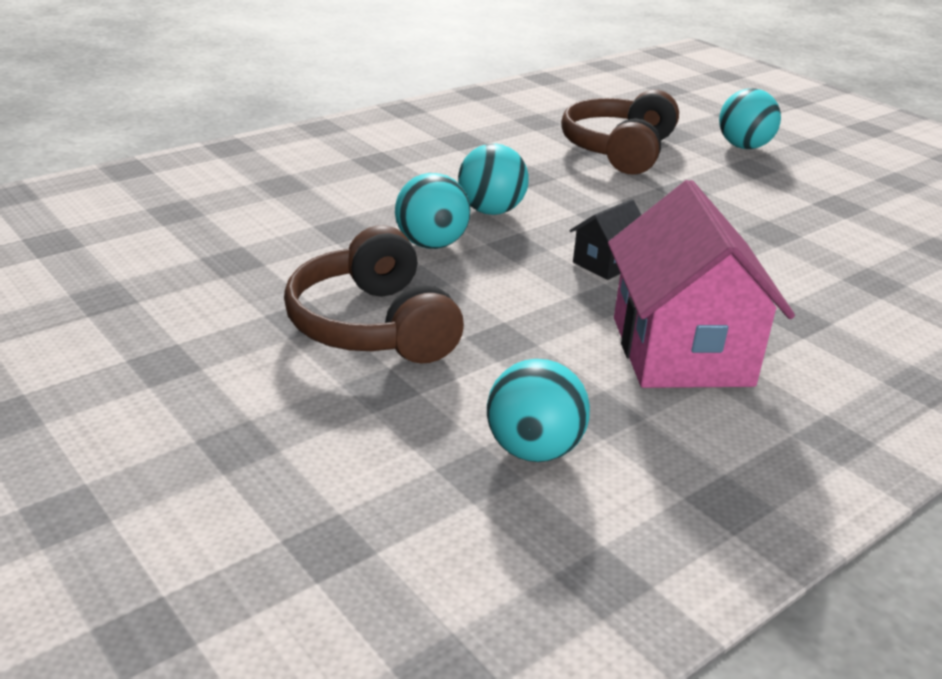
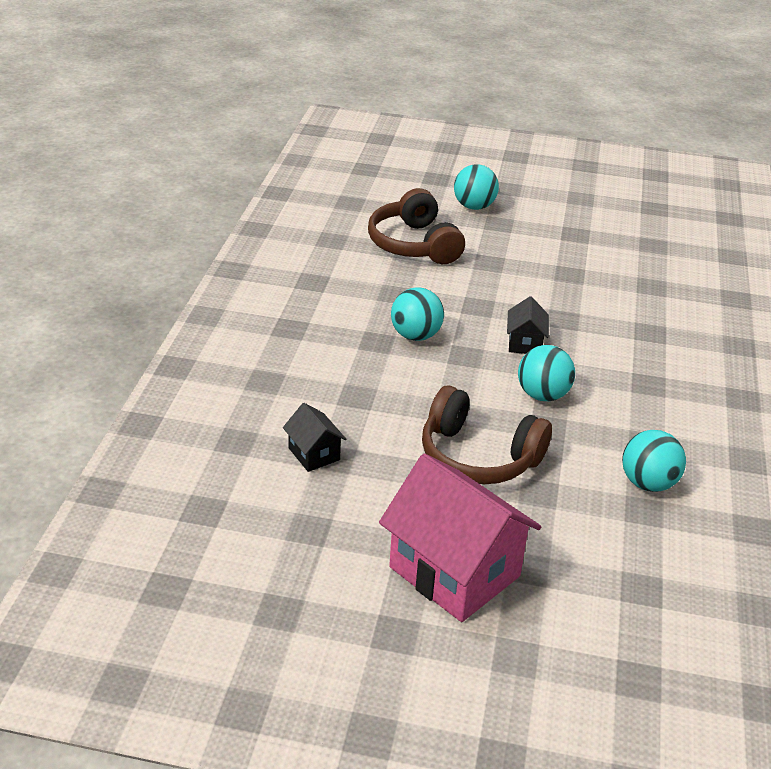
camera: 40 degrees left, 5 degrees up
turquoise ball [395,173,470,249] -> turquoise ball moved to [518,345,575,401]
pink house [608,180,795,388] -> pink house moved to [379,454,541,622]
none -> black house [283,403,346,472]

